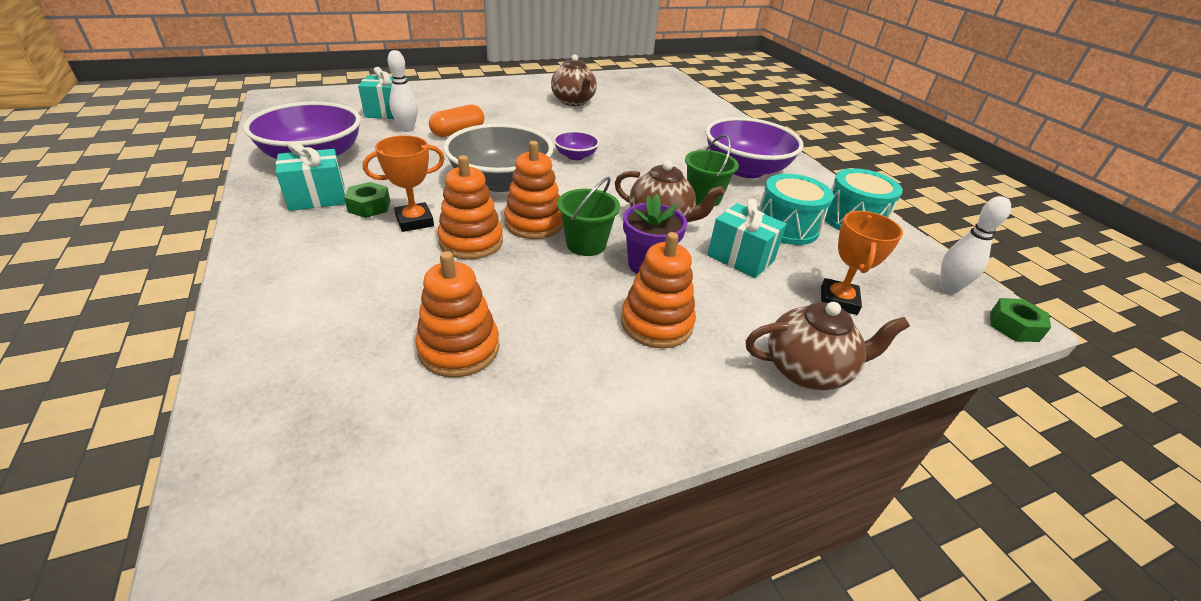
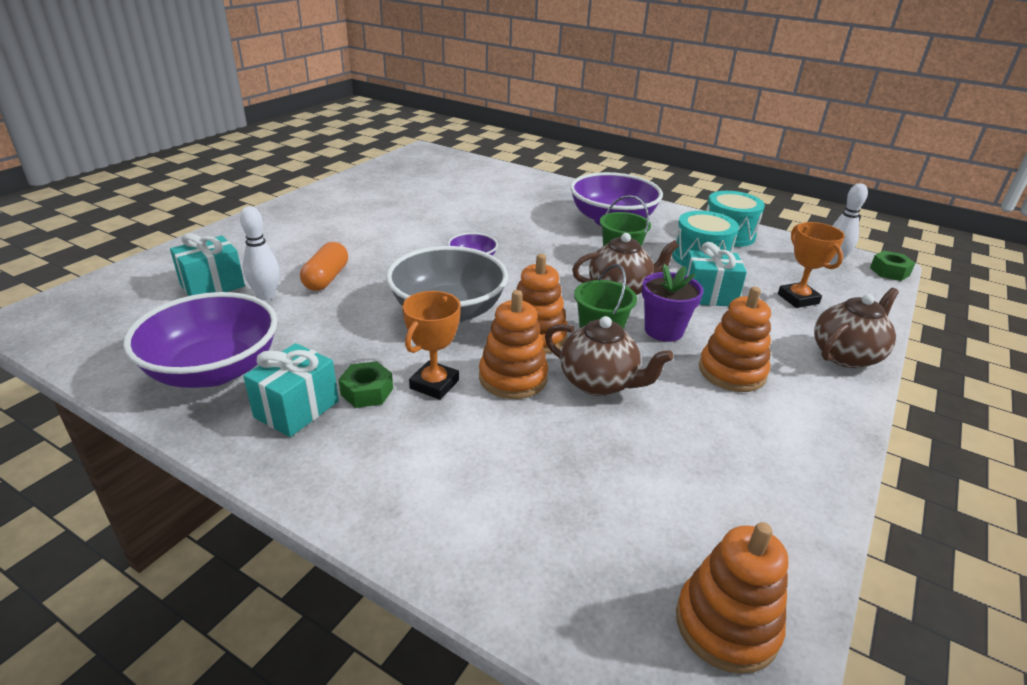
camera: 35 degrees left, 5 degrees down
orange stacking toy [415,251,500,378] -> orange stacking toy moved to [676,522,788,674]
brown teapot [551,54,597,106] -> brown teapot moved to [545,316,674,396]

